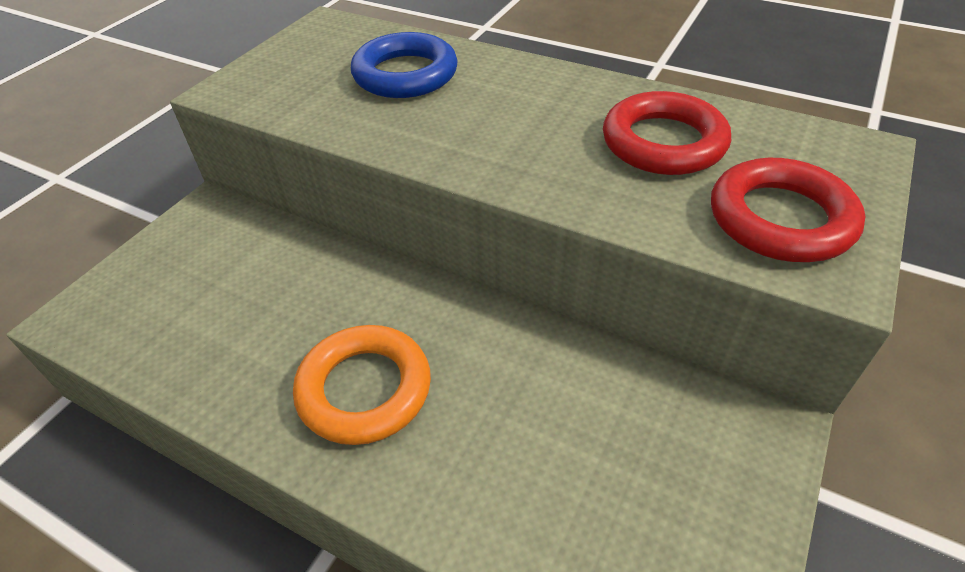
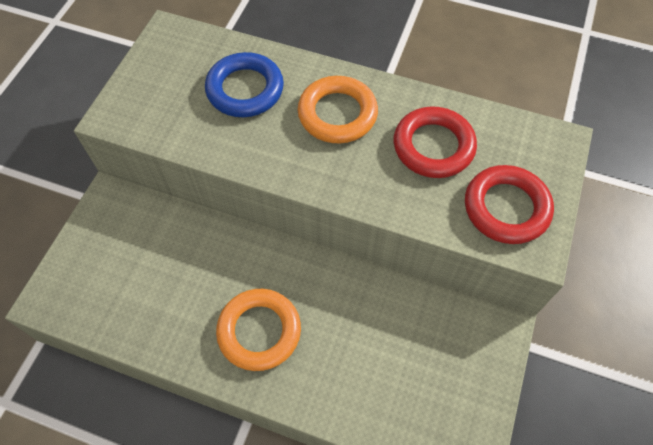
camera: 10 degrees left, 15 degrees up
none -> orange ring [298,76,378,143]

